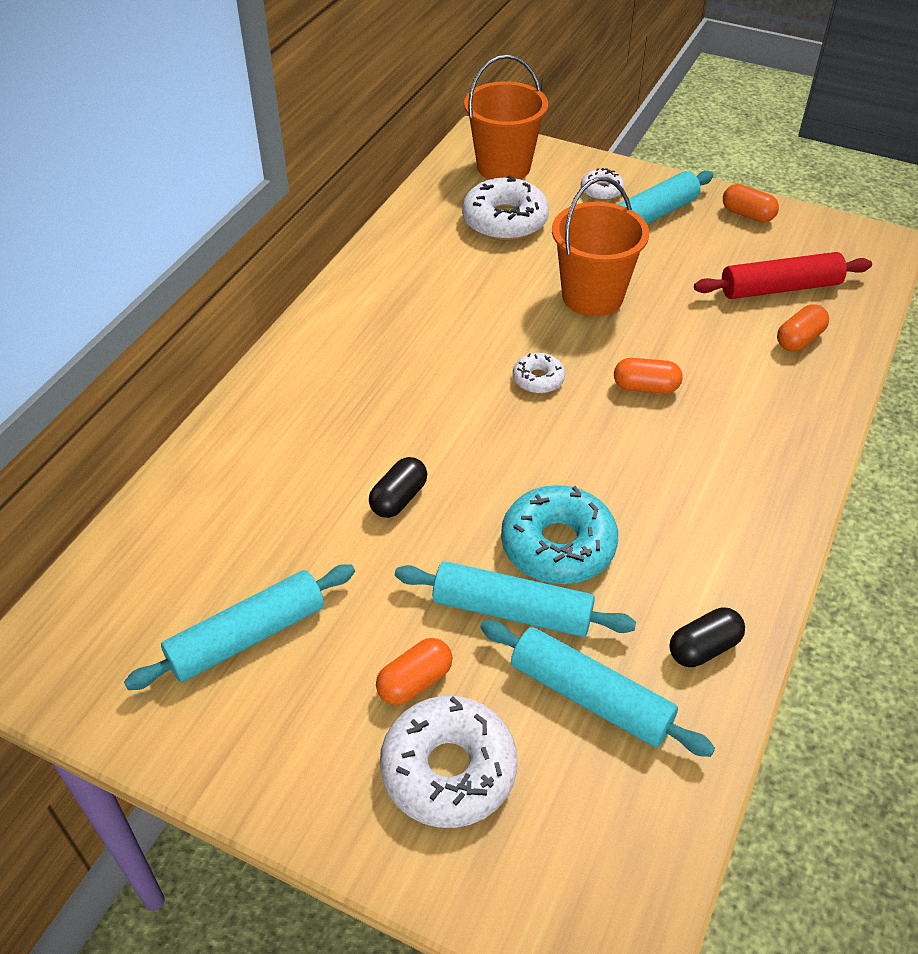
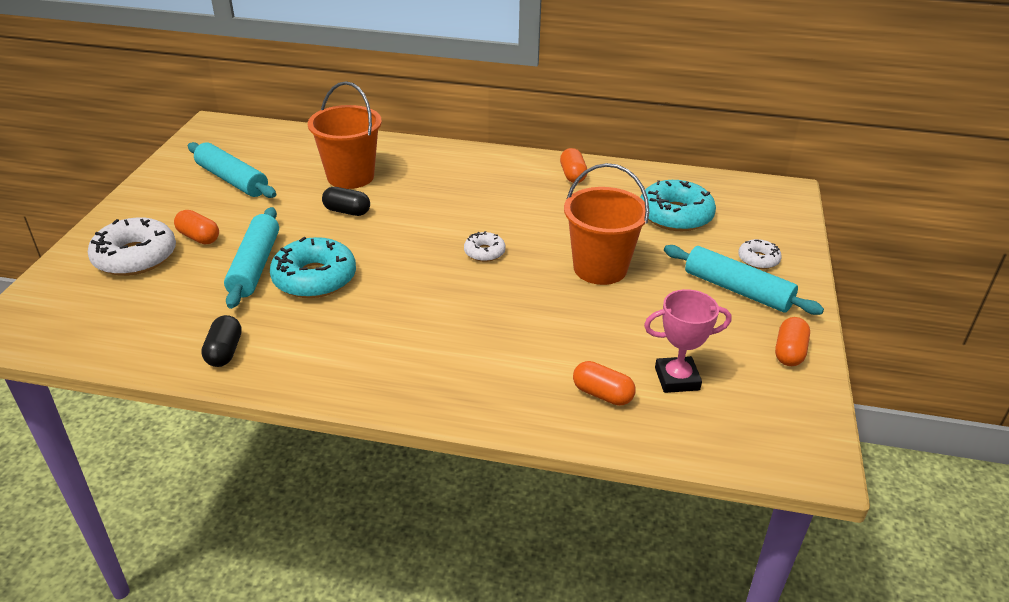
camera: 75 degrees right, 10 degrees down
white donut [462,175,549,241] -> turquoise donut [640,180,716,231]
orange bucket [464,55,548,180] -> orange bucket moved to [308,81,382,189]
turquoise rolling pin [480,620,715,757] -> none
orange capsule [614,358,683,394] -> orange capsule moved to [560,148,587,183]
black capsule [669,607,745,667] -> black capsule turned 45 degrees clockwise [201,315,242,367]
red rolling pin [694,252,872,299] -> pink trophy [644,289,731,393]

